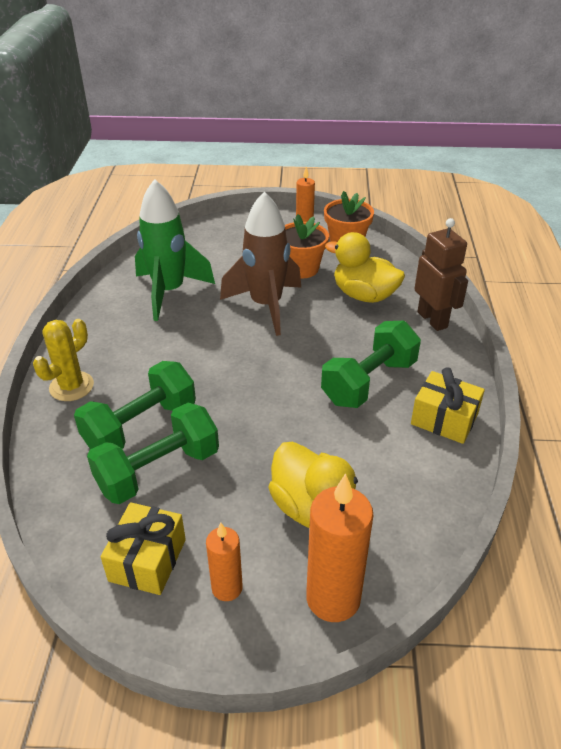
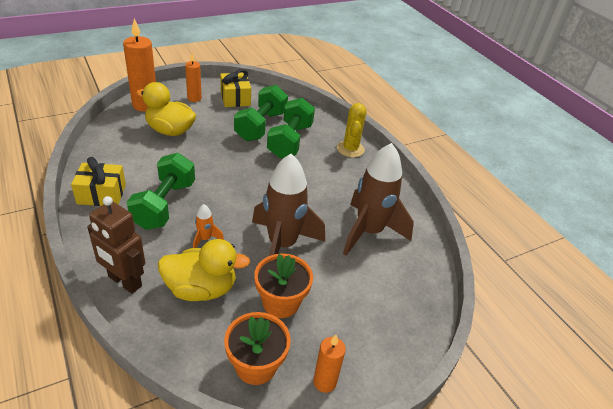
camera: 145 degrees right, 0 degrees up
green rocket [135,179,215,321] -> brown rocket [343,143,414,256]
none -> orange rocket [193,204,224,248]

